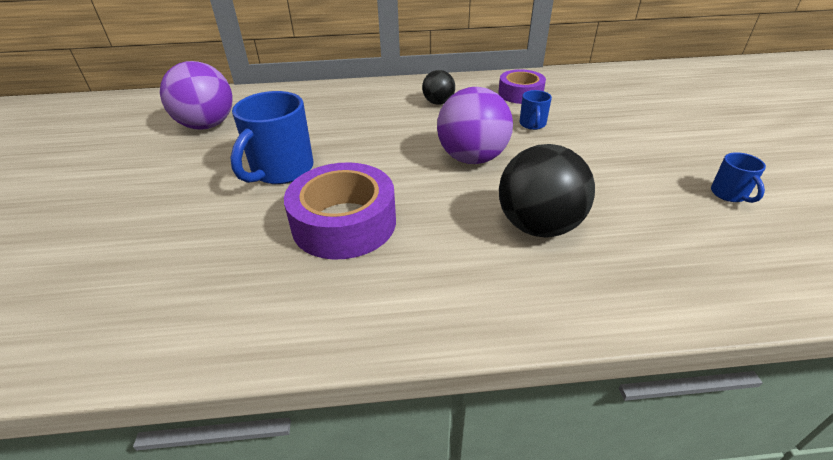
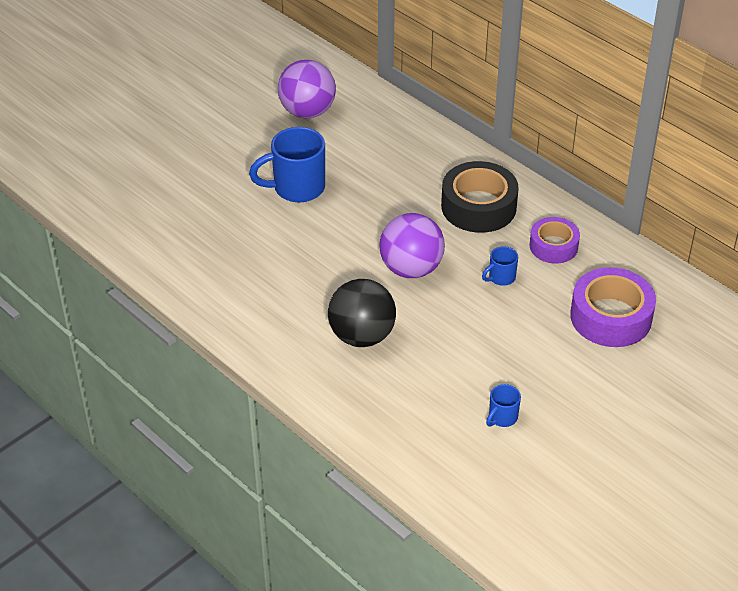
camera: 50 degrees right, 5 degrees up
purple tape [284,162,396,260] -> purple tape moved to [570,267,656,347]
black ball [422,70,455,105] -> black tape [441,161,519,233]

